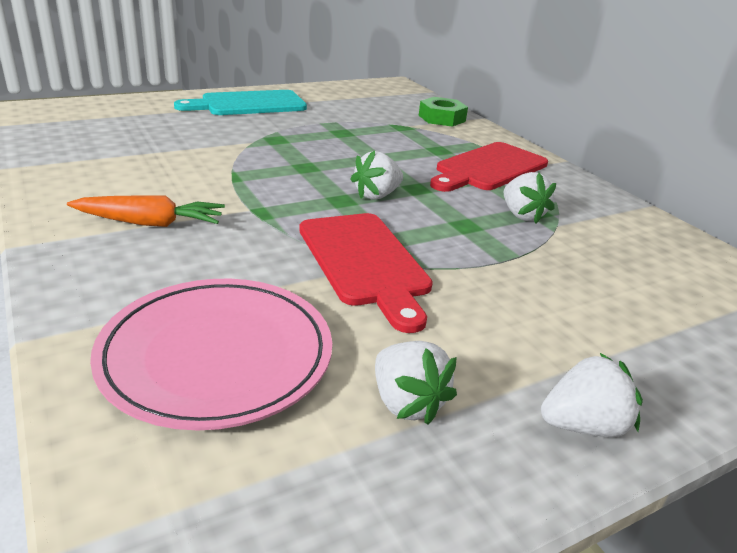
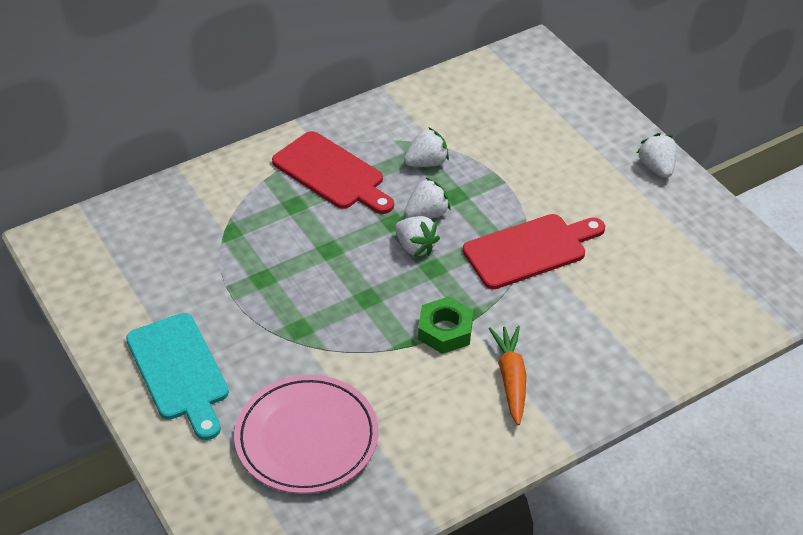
camera: 90 degrees left, 15 degrees up
pink plate [90,279,332,430] -> pink plate moved to [234,375,378,494]
white strawberry [375,341,457,425] -> white strawberry moved to [404,178,451,219]
green nut [419,97,468,127] -> green nut moved to [418,297,473,354]

